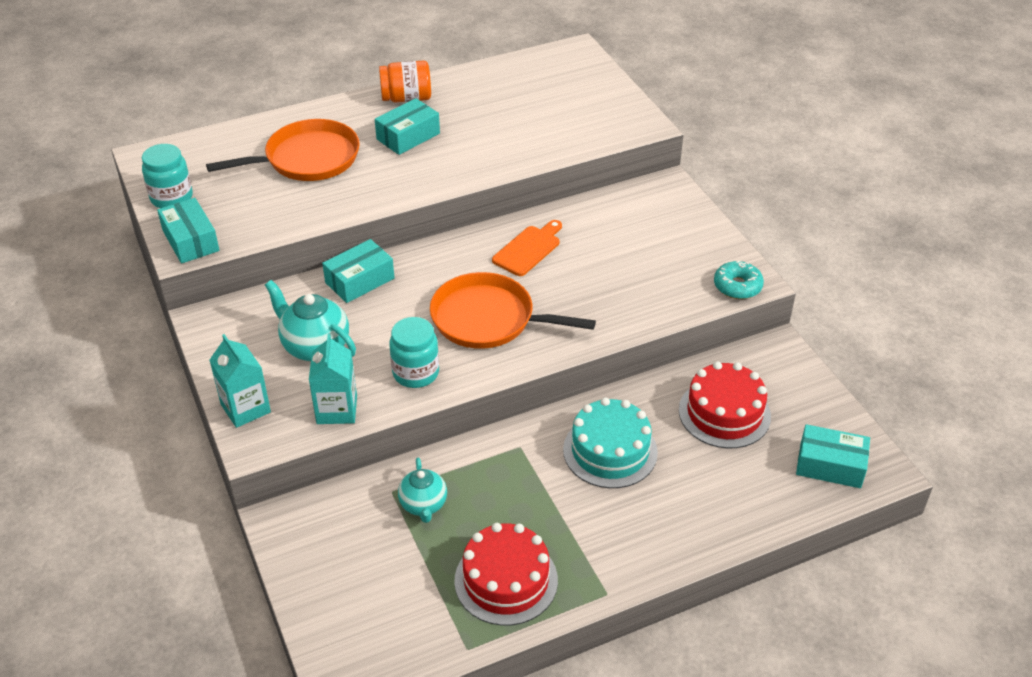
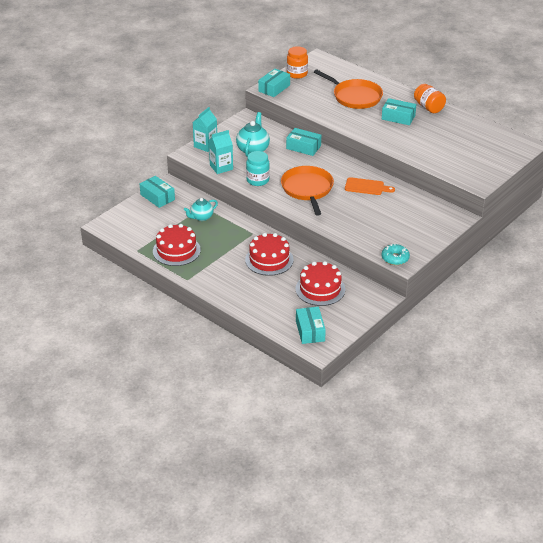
camera: 65 degrees right, 5 degrees down
turquoise jar [142,144,193,208] -> orange jar [287,46,308,79]
turquoise cake [563,397,658,488] -> red cake [245,233,294,276]
none -> turquoise box [140,176,175,208]

